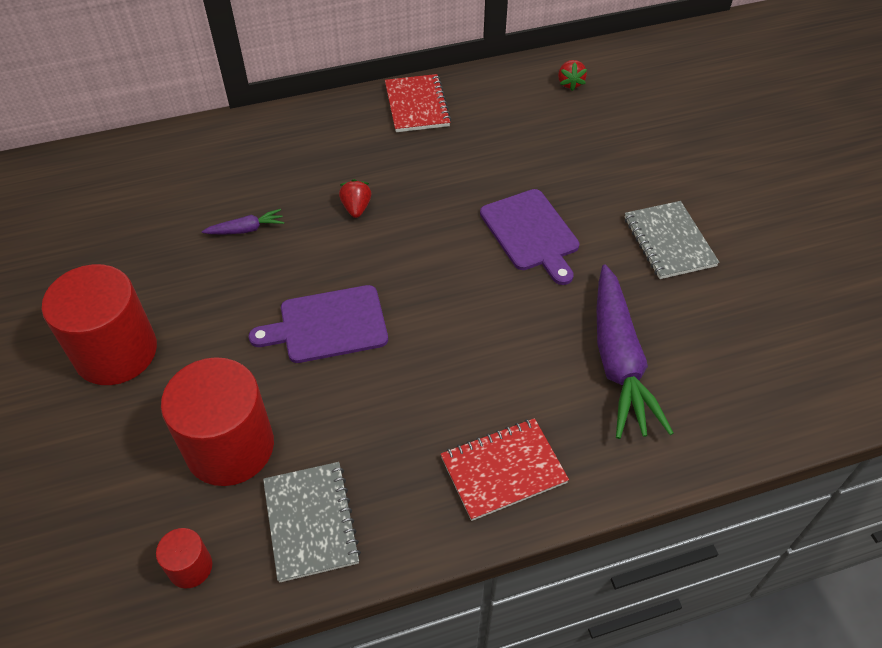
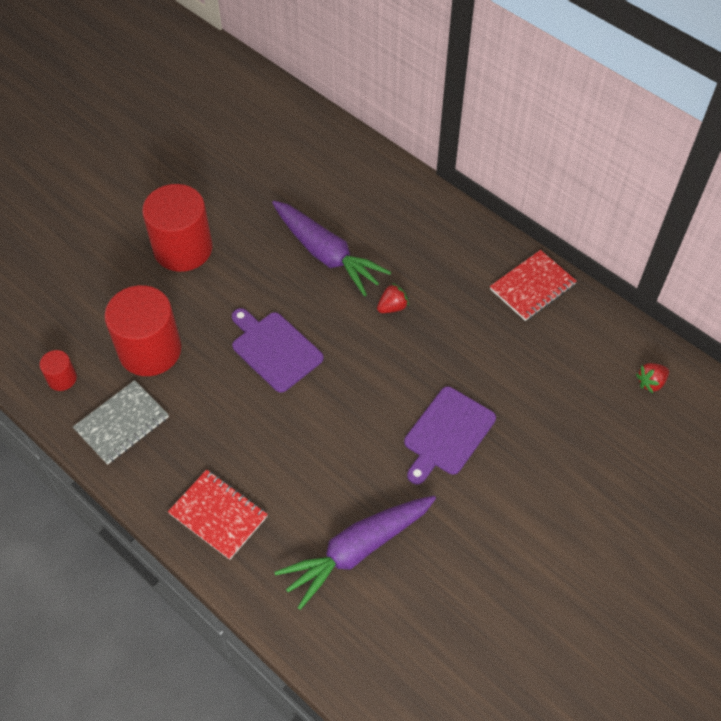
camera: 60 degrees right, 5 degrees up
purple carrot [202,209,284,234] -> purple carrot [272,201,391,296], size x2.27
grey notebook [624,201,719,279] -> none

